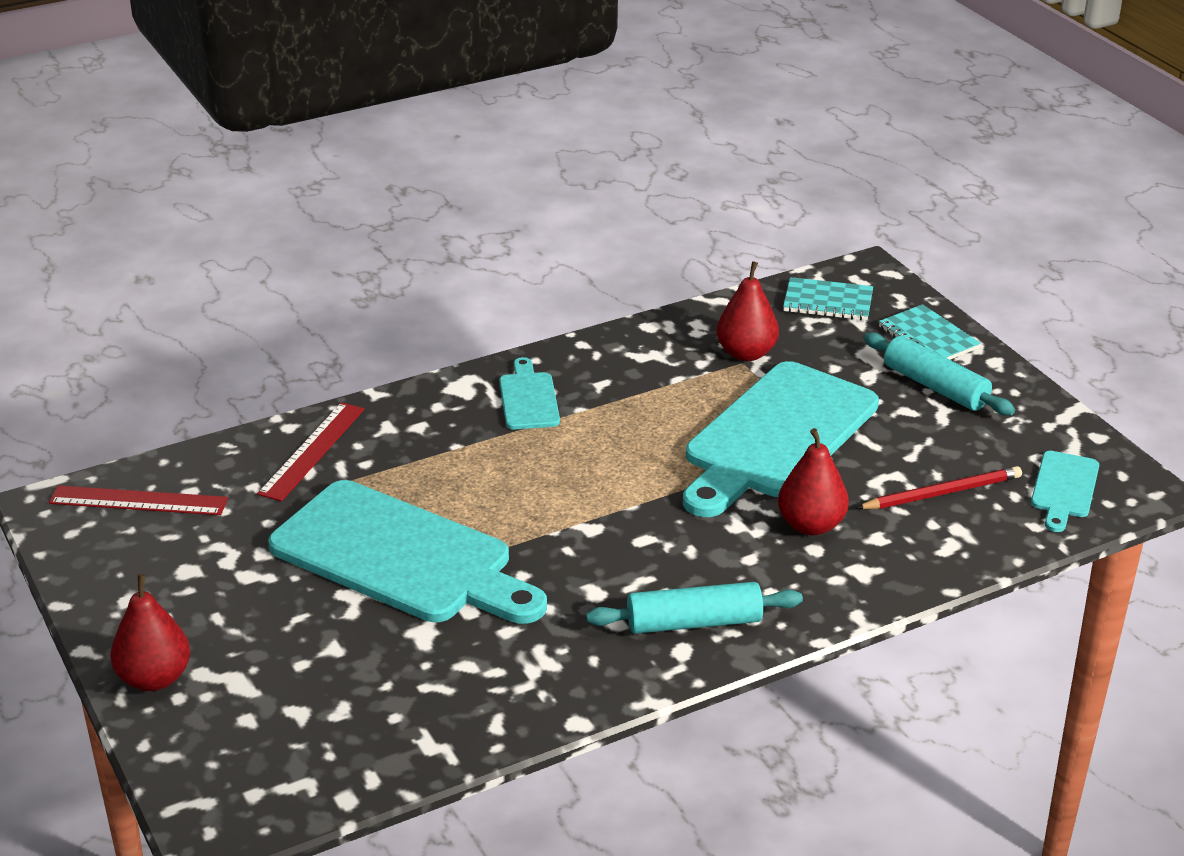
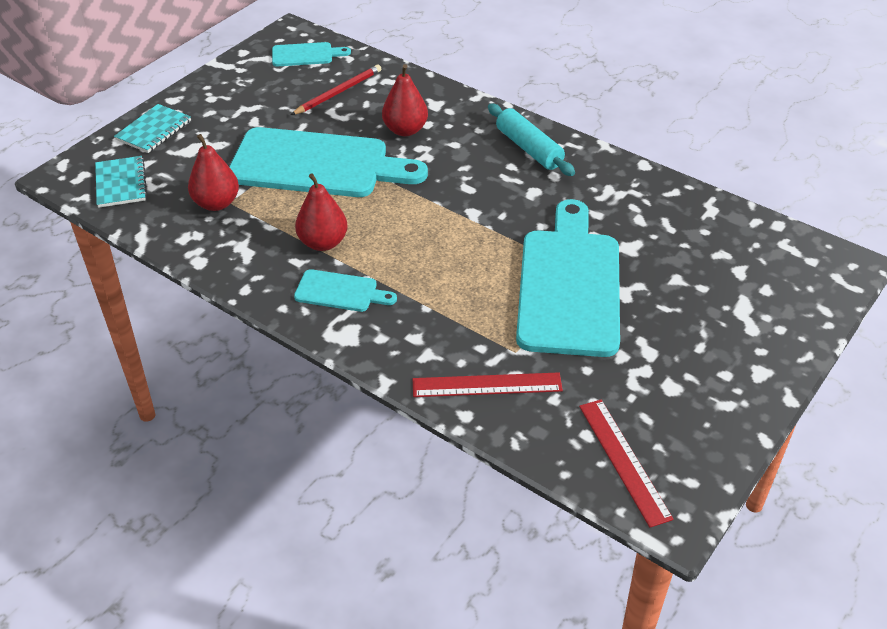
camera: 115 degrees left, 10 degrees up
red pear [110,574,190,691] -> red pear moved to [295,173,348,251]
turquoise cutting board [499,357,560,429] -> turquoise cutting board turned 135 degrees counterclockwise [294,269,397,312]
red pencil [857,466,1022,509] -> red pencil turned 90 degrees clockwise [291,65,381,115]
turquoise rolling pin [863,332,1015,415] -> none

